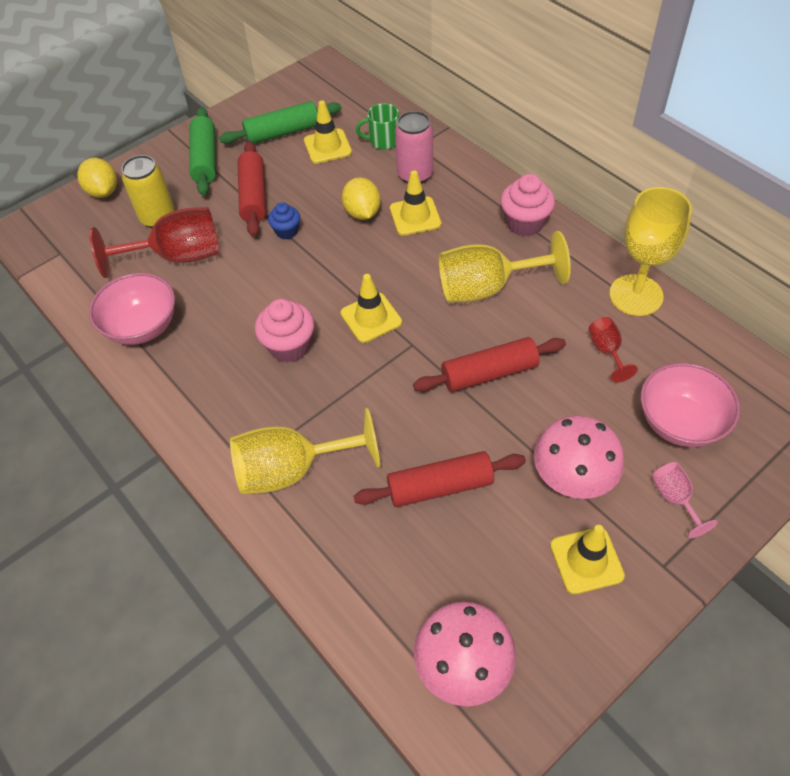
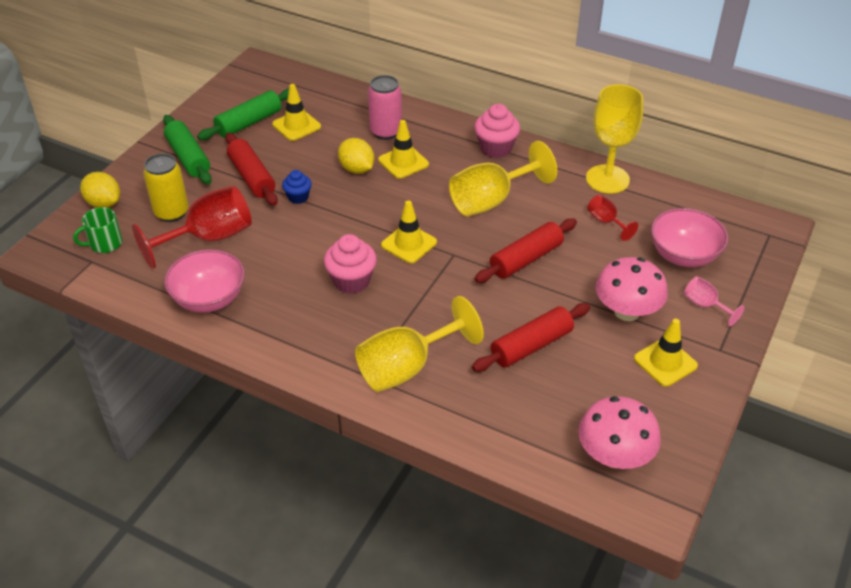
camera: 25 degrees left, 10 degrees down
green mug [356,103,399,150] -> green mug moved to [73,207,122,253]

